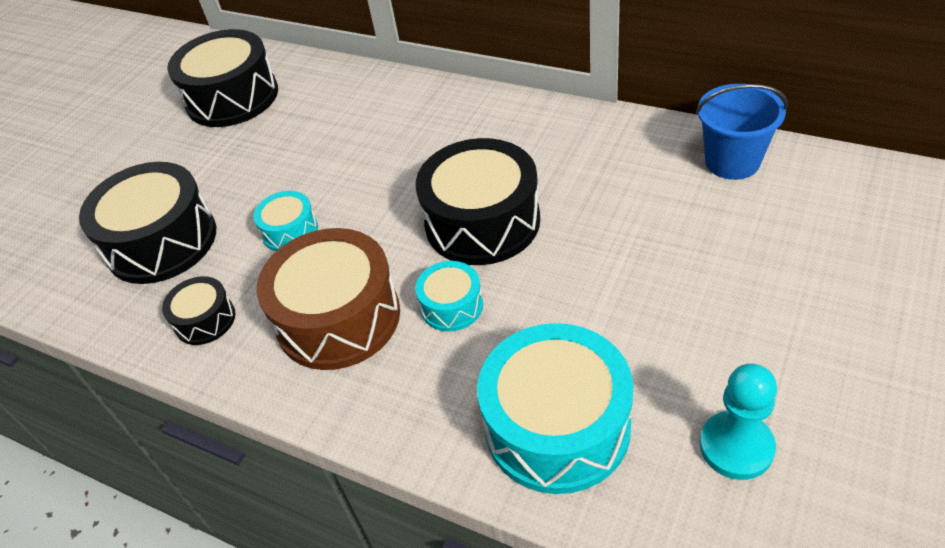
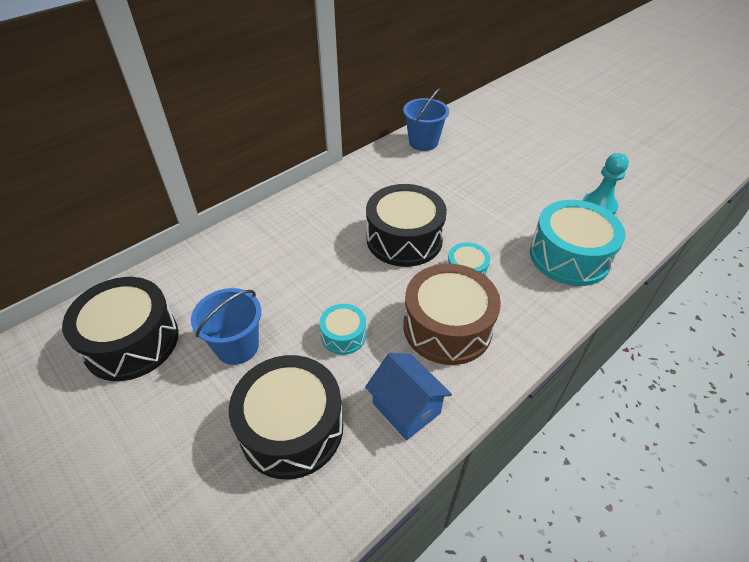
camera: 75 degrees left, 0 degrees up
black drum [162,276,236,345] -> blue house [365,353,452,440]
none -> blue bucket [191,288,261,365]

